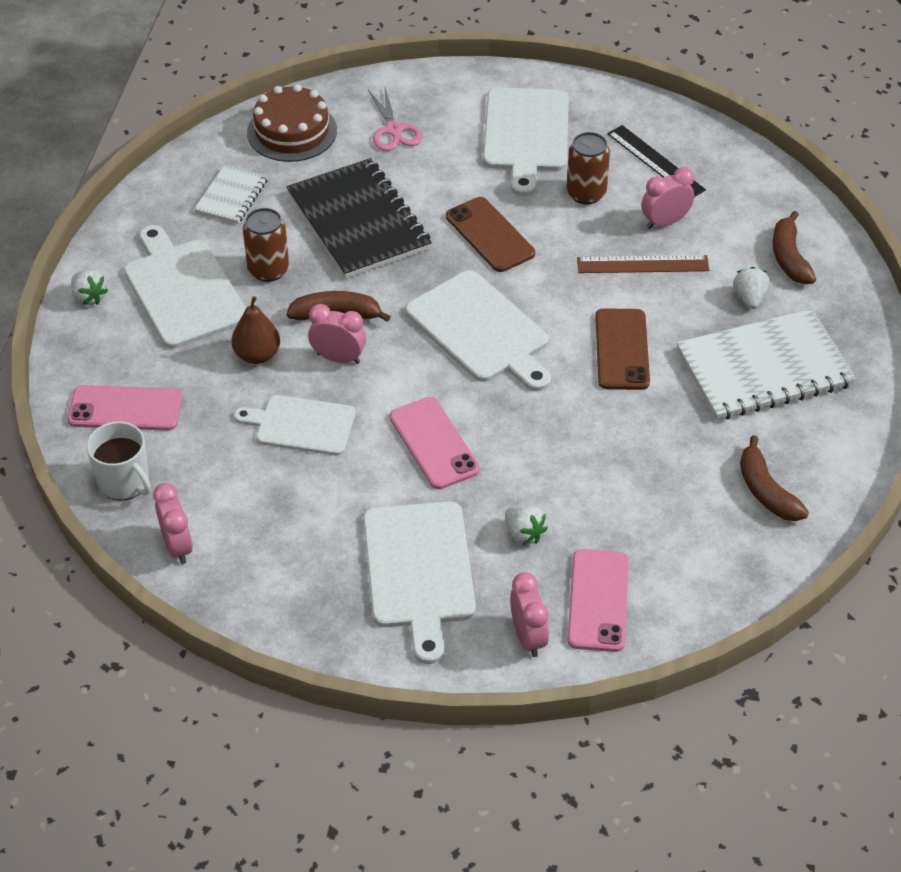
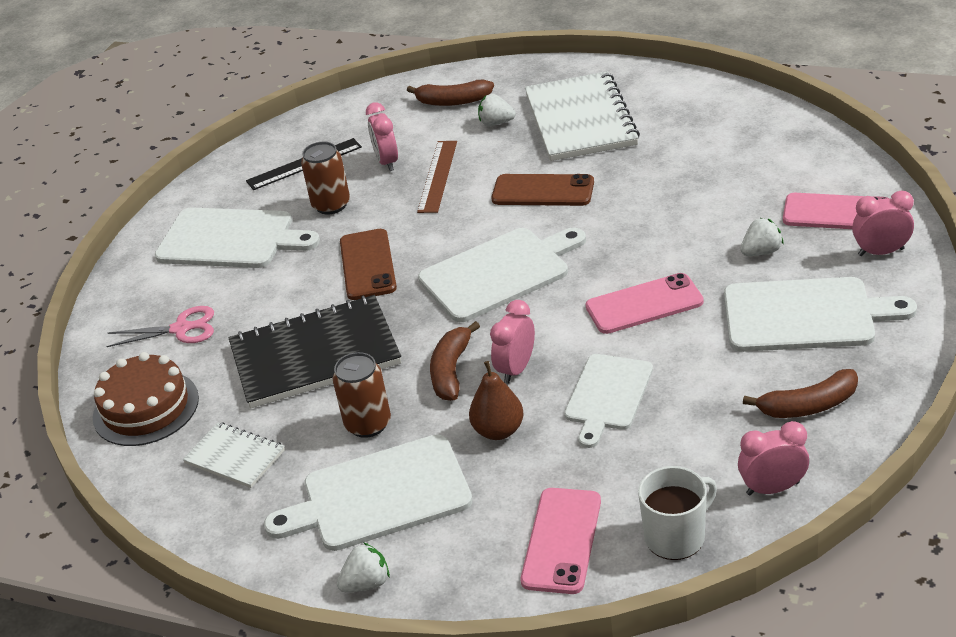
camera: 75 degrees left, 10 degrees down
brown phone [446,197,535,272] -> brown phone turned 75 degrees counterclockwise [340,229,397,300]
brown banana [740,435,809,521] -> brown banana moved to [743,369,858,418]

